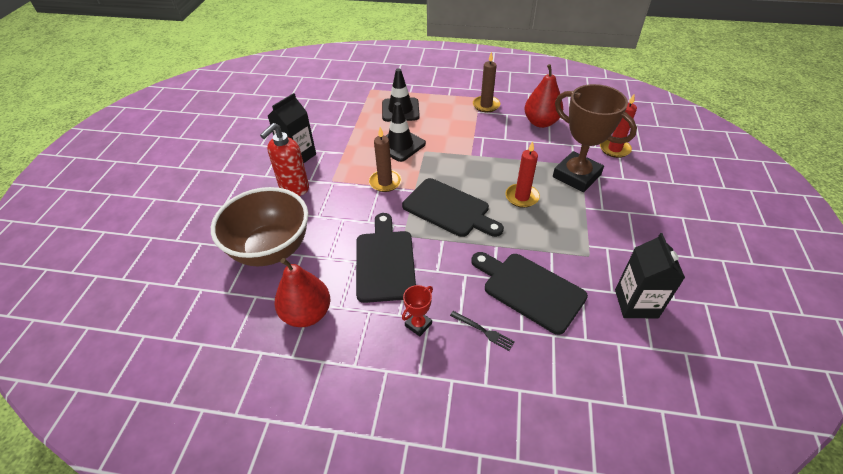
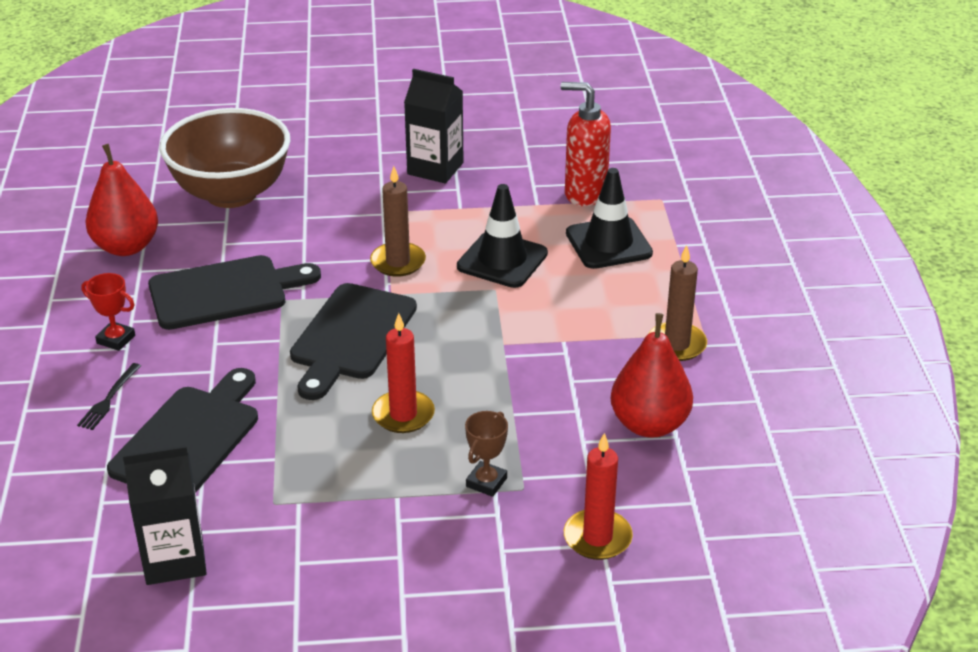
camera: 75 degrees right, 10 degrees down
red soap dispenser [260,123,309,196] -> red soap dispenser moved to [560,82,611,206]
brown trophy [553,84,637,192] -> brown trophy [465,411,508,497], size x0.43

